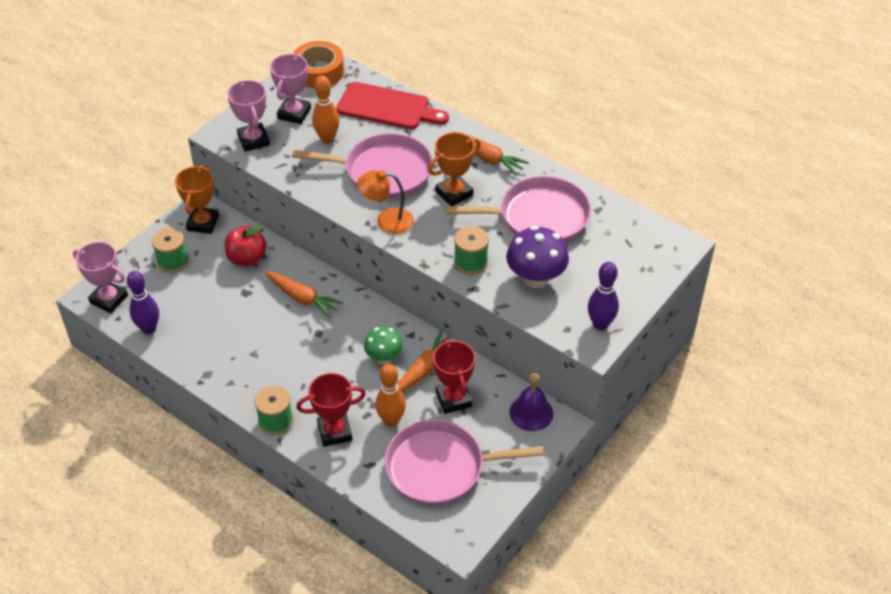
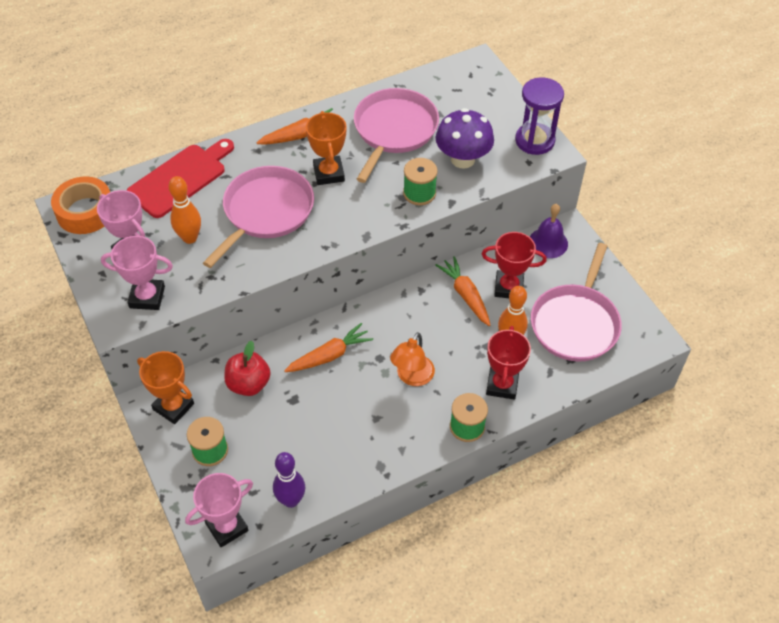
camera: 65 degrees left, 5 degrees up
orange lamp [357,170,414,234] -> orange lamp moved to [390,332,435,386]
green mushroom [364,327,403,364] -> none
purple bowling pin [588,262,619,330] -> purple hourglass [515,77,564,155]

